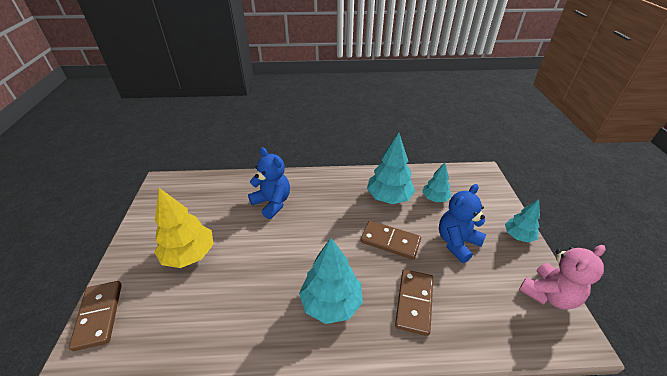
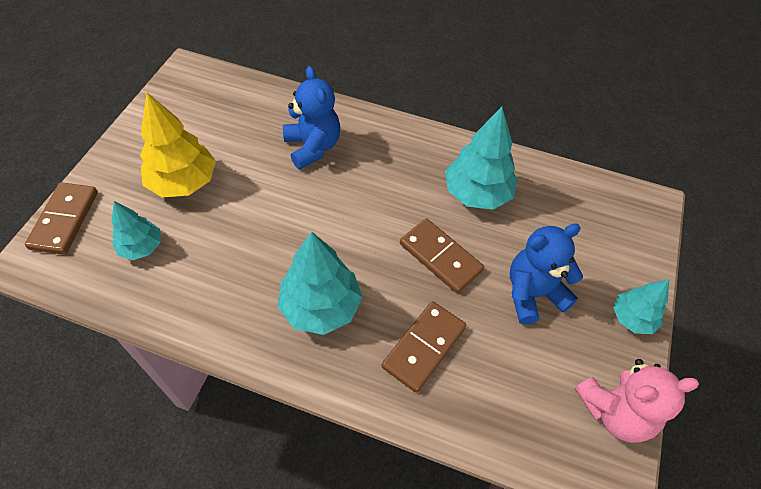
camera: 20 degrees right, 15 degrees up
turquoise tree [422,163,452,202] -> turquoise tree moved to [112,201,161,260]

